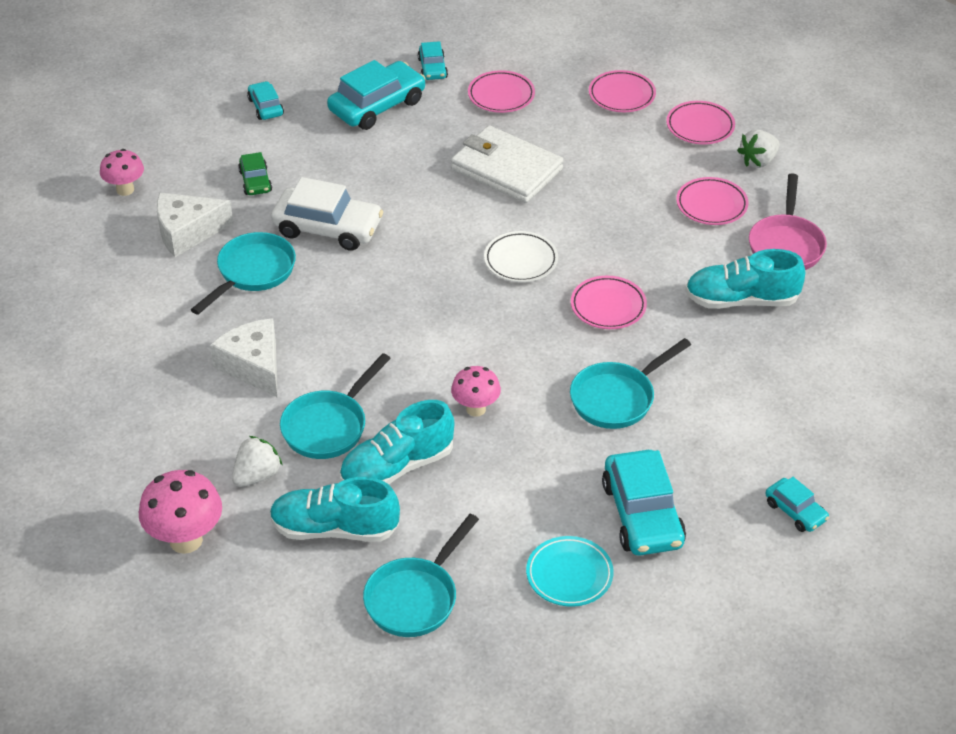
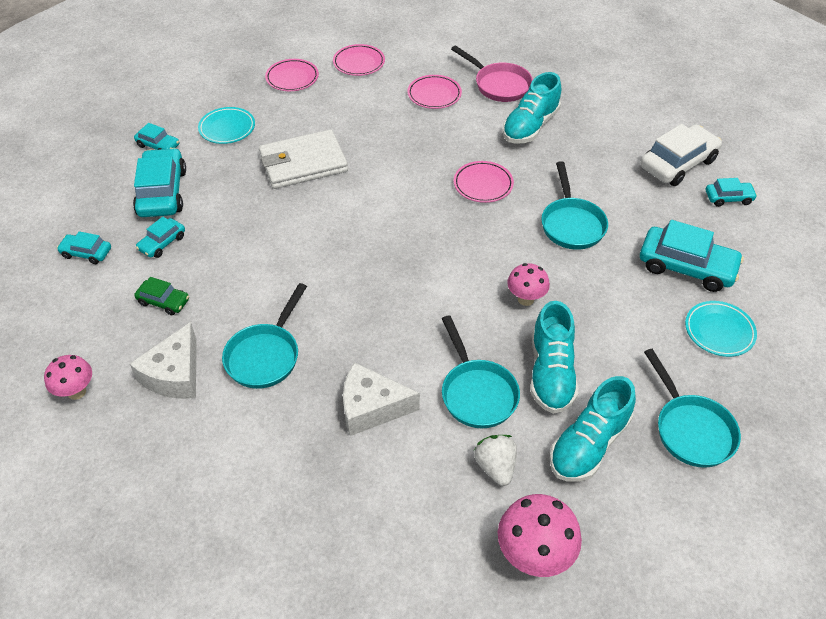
camera: 55 degrees left, 5 degrees up
turquoise pan [191,232,296,315] -> turquoise pan turned 135 degrees counterclockwise [222,283,307,389]
white car [271,177,383,251] -> white car moved to [640,124,722,186]
pink plate [468,70,535,113] -> turquoise plate [198,107,255,144]
white plate [484,231,558,282] -> none
white strawberry [737,130,780,168] -> none
none -> turquoise car [136,217,185,258]

